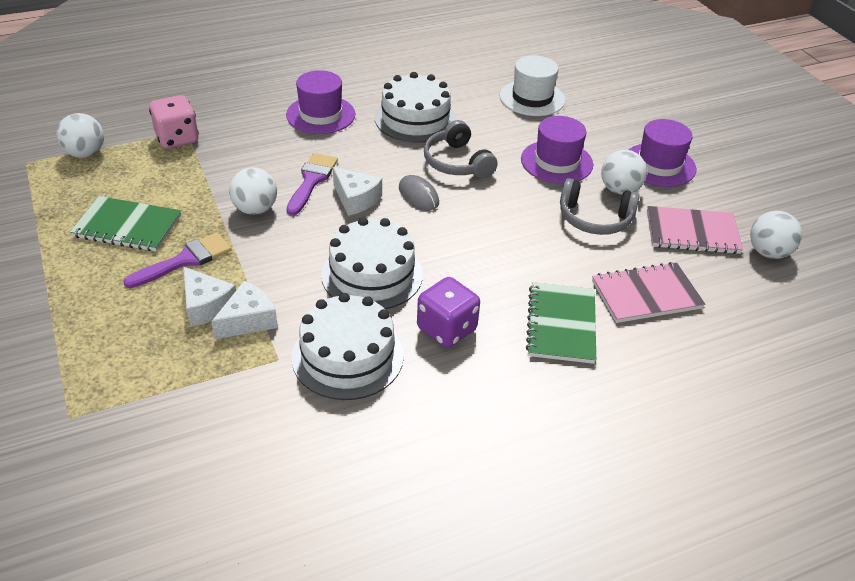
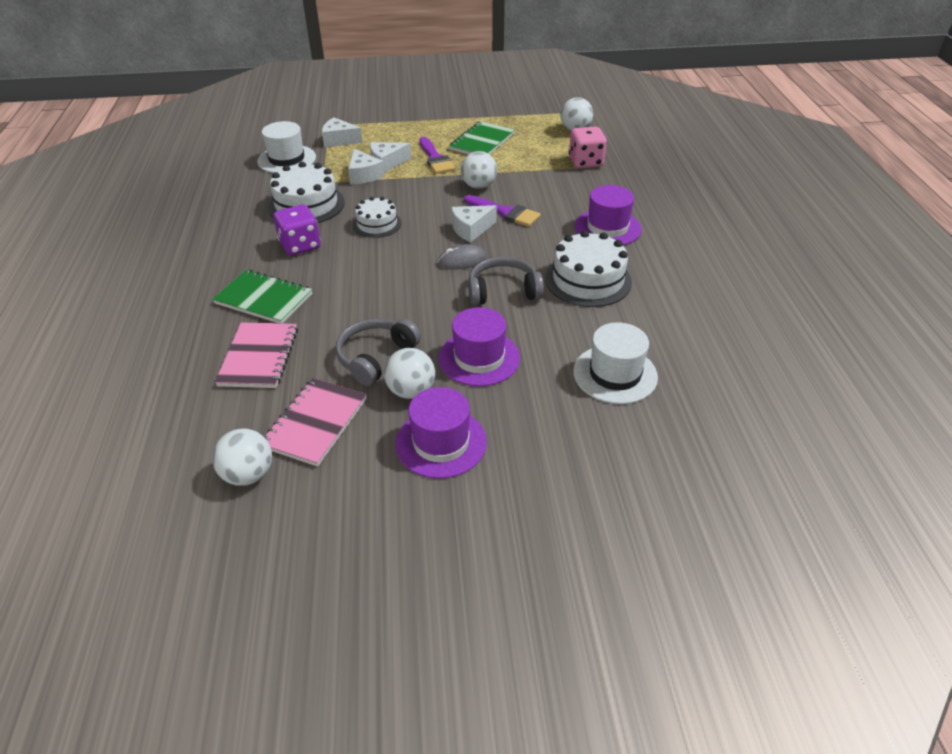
camera: 110 degrees right, 0 degrees up
white cake [321,217,423,309] -> white cake [353,197,402,238], size x0.62
none -> white hat [257,121,316,173]
none -> white cheese [322,117,363,147]

